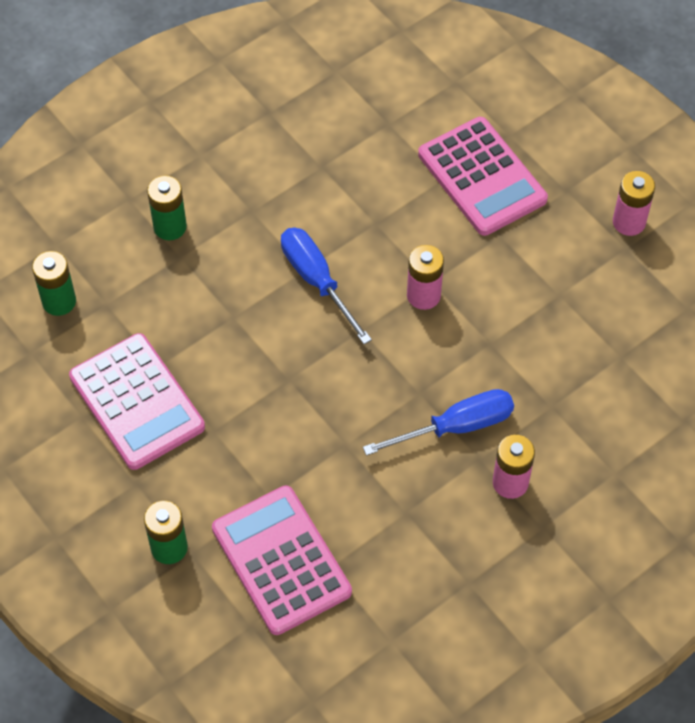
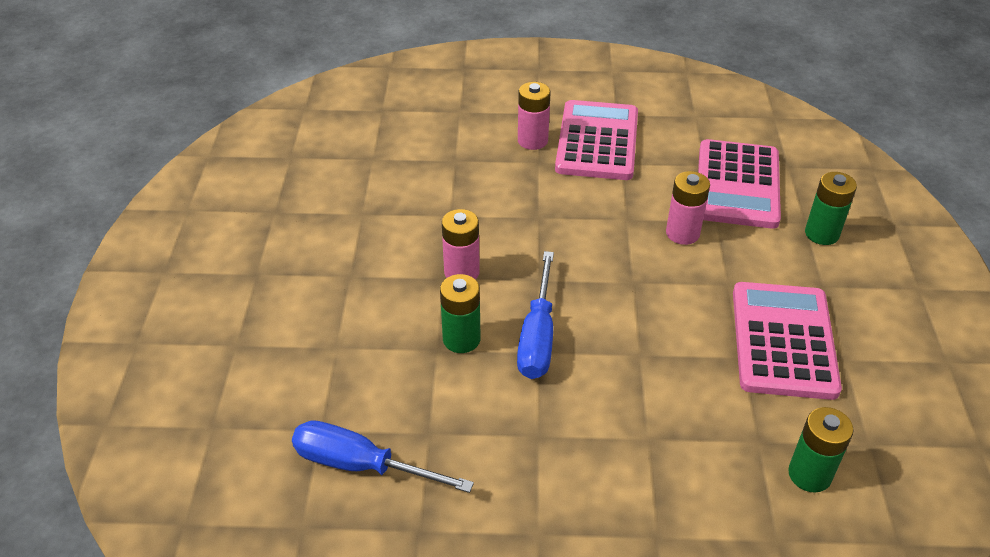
camera: 140 degrees left, 15 degrees down
green battery [147,176,187,240] -> green battery moved to [440,274,481,353]
blue screwdriver [363,389,514,456] -> blue screwdriver moved to [292,420,474,493]
pink calculator [418,117,548,236] -> pink calculator moved to [555,100,638,180]
pink battery [613,171,655,236] -> pink battery moved to [666,171,710,245]

